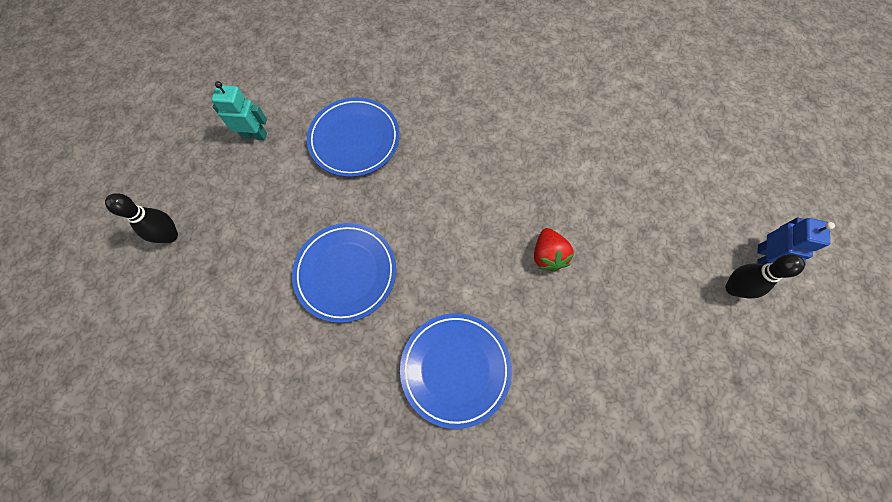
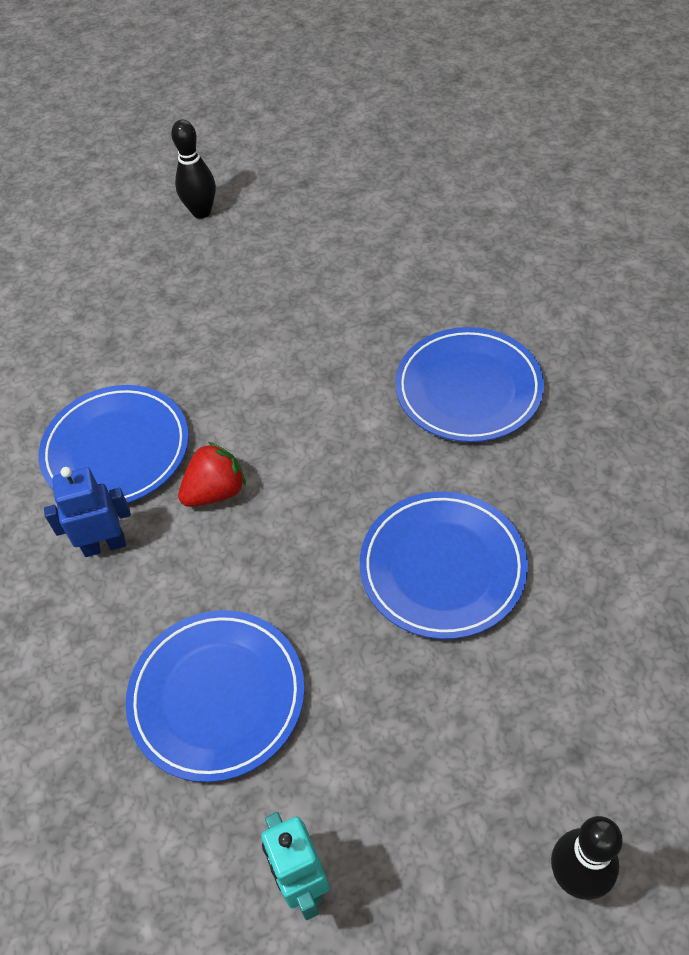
camera: 115 degrees left, 15 degrees down
red strawberry [534,228,574,272] -> red strawberry moved to [178,442,246,507]
blue robot [757,218,835,265] -> blue robot moved to [44,467,131,557]
none -> blue plate [38,385,189,503]

